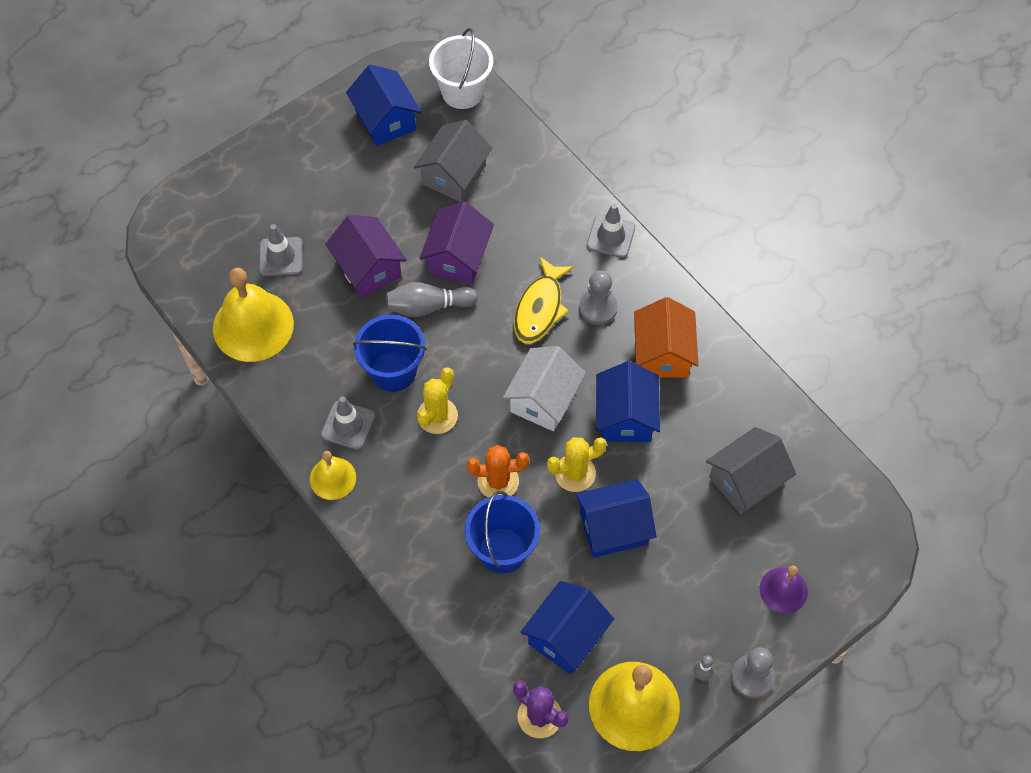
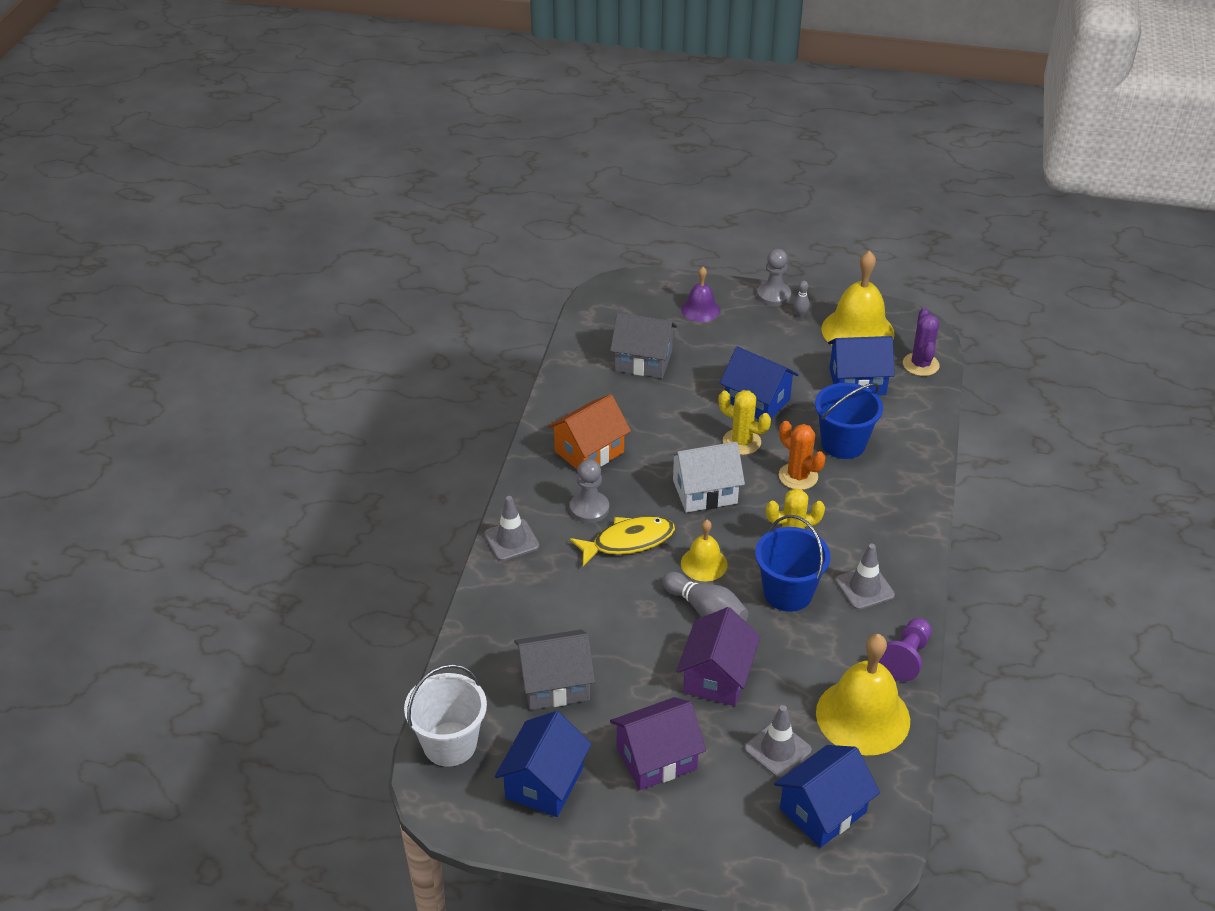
camera: 130 degrees left, 20 degrees down
yellow bell [310,451,356,500] -> yellow bell moved to [681,520,728,581]
purple house [420,201,494,285] -> purple house moved to [610,697,706,790]
blue house [596,361,660,442] -> blue house moved to [774,745,880,848]
none -> purple pawn [878,618,932,681]

